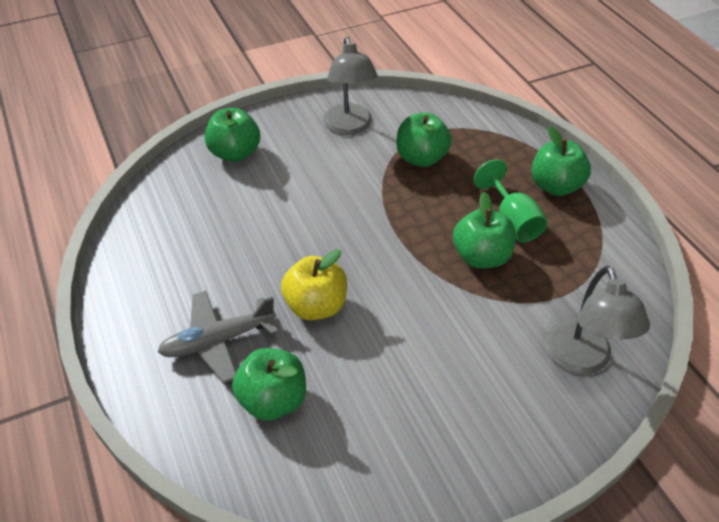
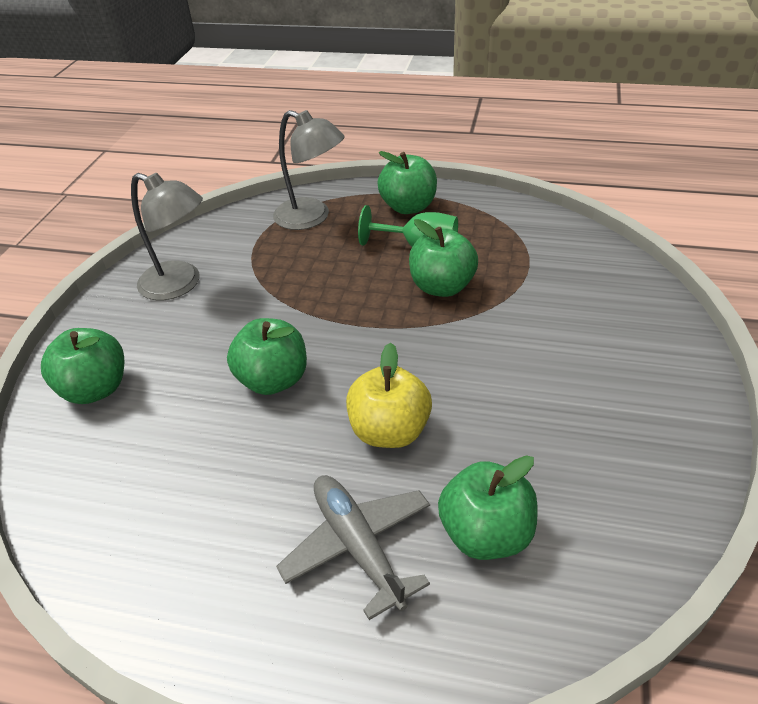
camera: 50 degrees left, 5 degrees down
grey plane [157,291,278,383] -> grey plane turned 135 degrees clockwise [276,475,430,620]
green apple [396,113,452,167] -> green apple moved to [227,318,307,395]
grey lamp [545,266,650,374] -> grey lamp moved to [273,110,345,230]

